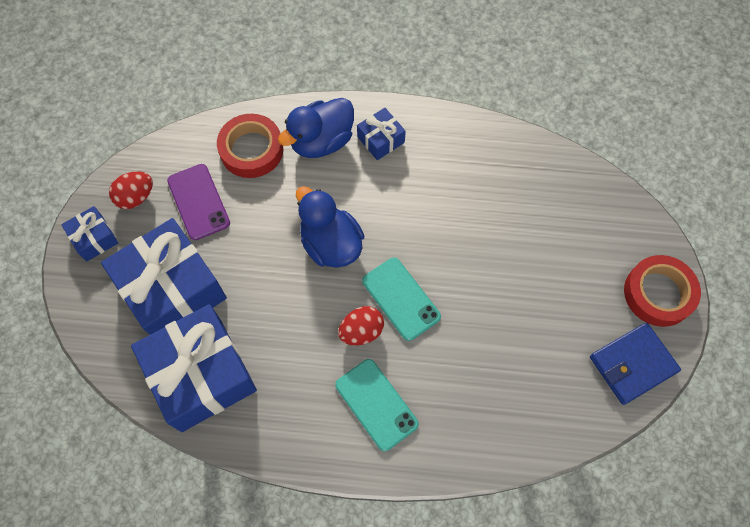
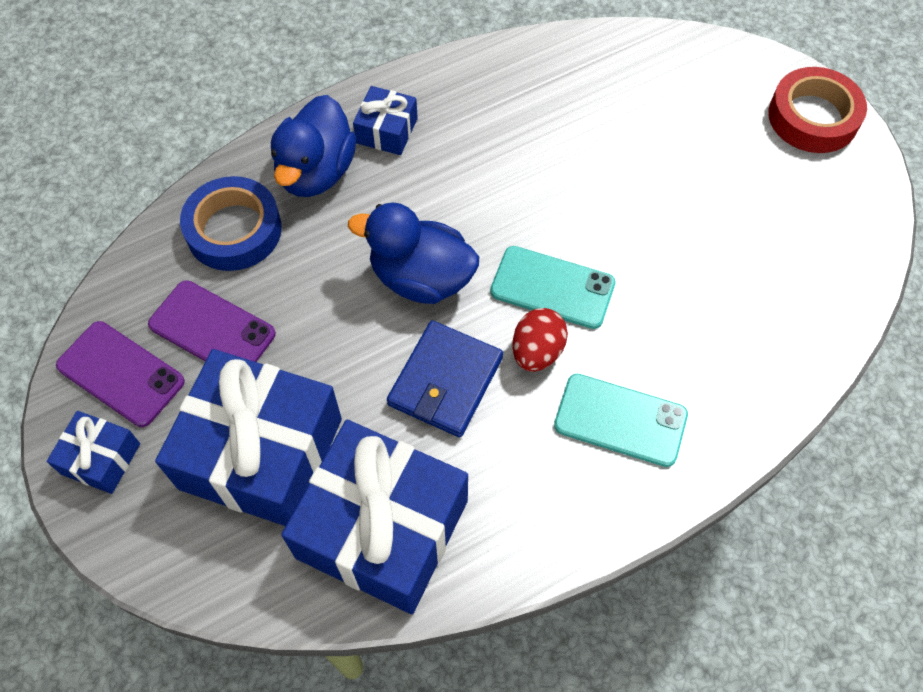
camera: 35 degrees left, 5 degrees down
red egg [109,171,153,209] -> purple phone [56,321,185,427]
red tape [217,114,283,178] -> blue tape [180,176,282,271]
blue wallet [590,323,681,405] -> blue wallet moved to [387,320,503,437]

